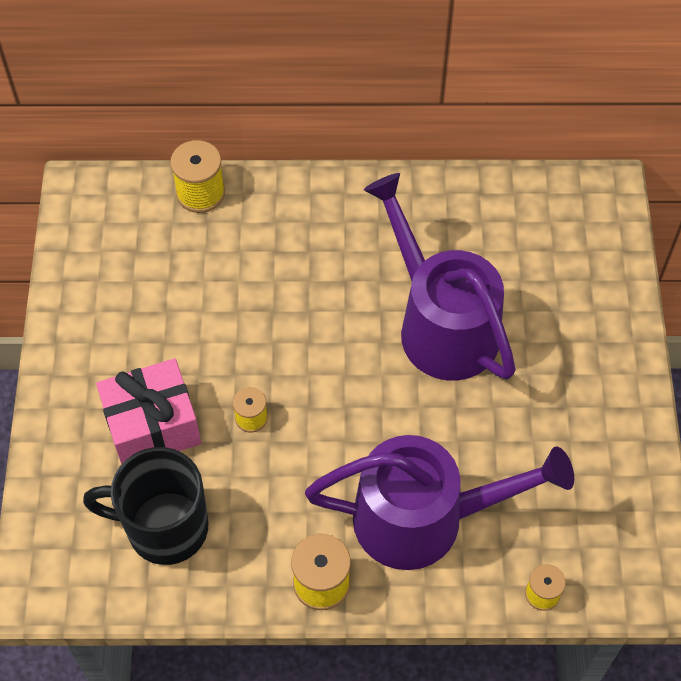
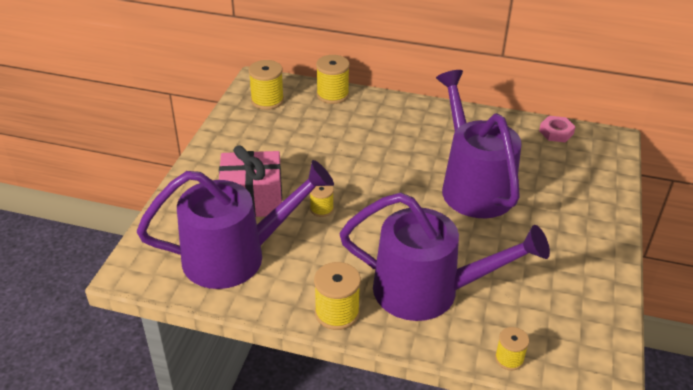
camera: 15 degrees right, 20 degrees down
black mug [83,447,208,565] -> purple watering can [137,160,334,289]
none -> yellow spool [248,60,284,110]
none -> pink nut [539,116,575,142]

